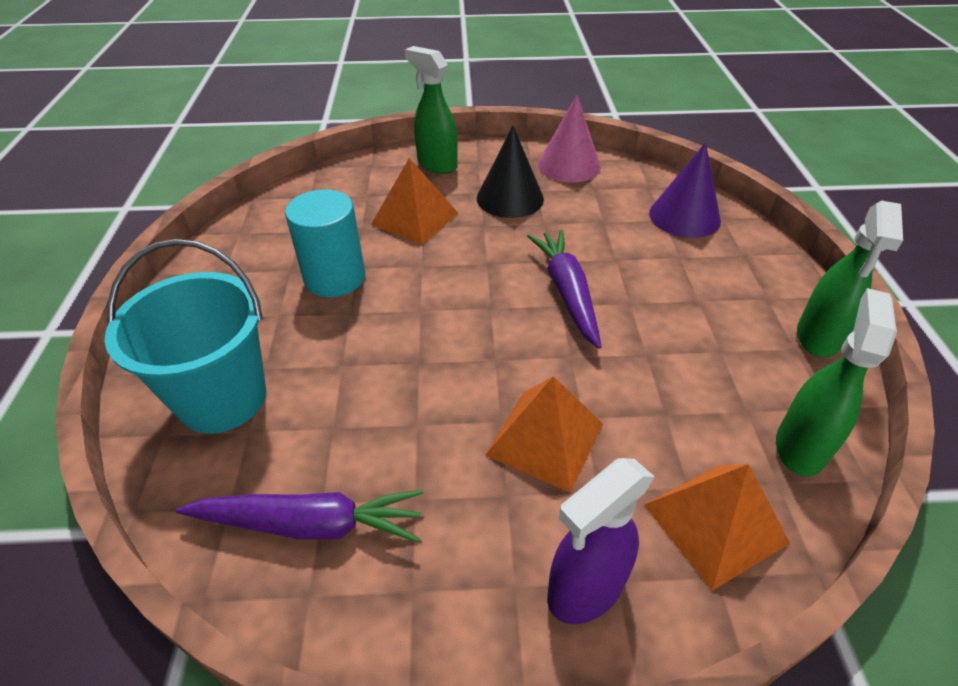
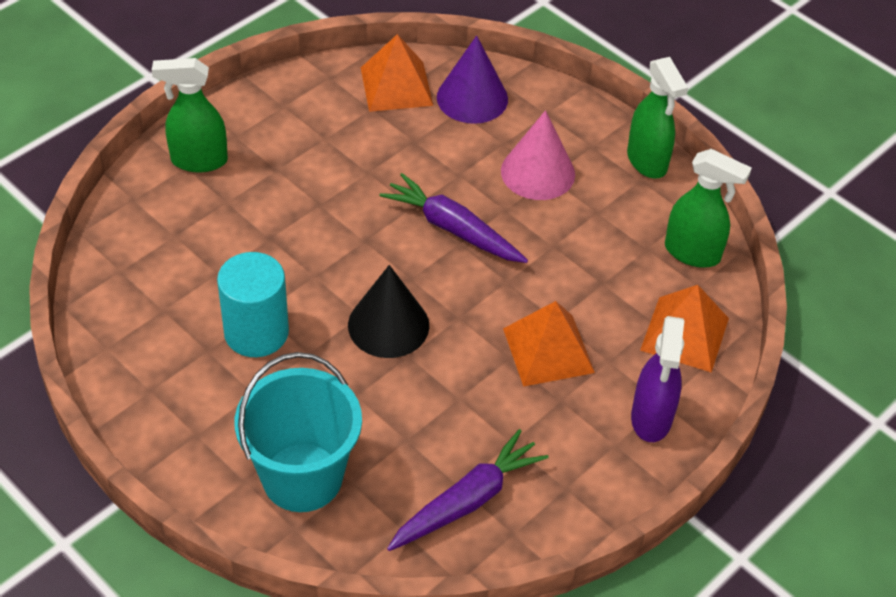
camera: 45 degrees left, 5 degrees up
orange pyramid [371,158,458,245] -> orange pyramid moved to [361,34,433,112]
black cone [477,126,544,218] -> black cone moved to [348,265,429,358]
pink cone [538,95,601,183] -> pink cone moved to [501,110,575,200]
green spray bottle [776,288,897,477] -> green spray bottle turned 135 degrees clockwise [665,149,752,268]

